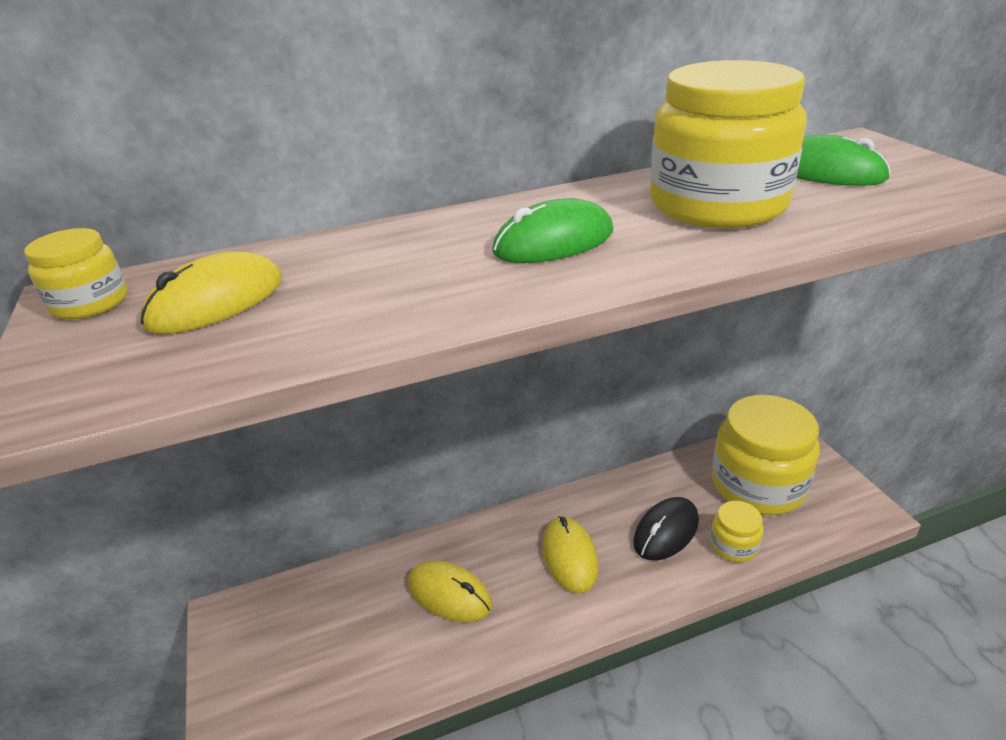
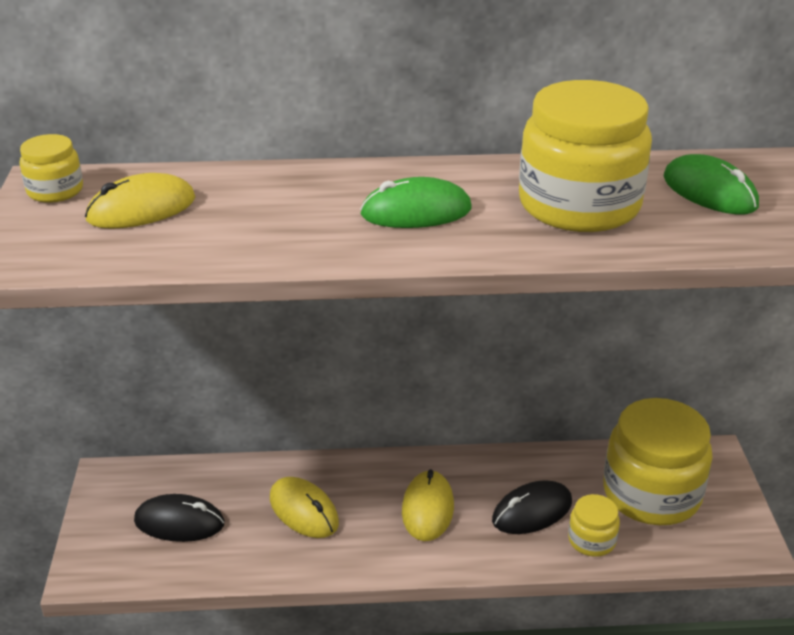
camera: 15 degrees right, 0 degrees up
none -> black mouse [134,494,224,542]

